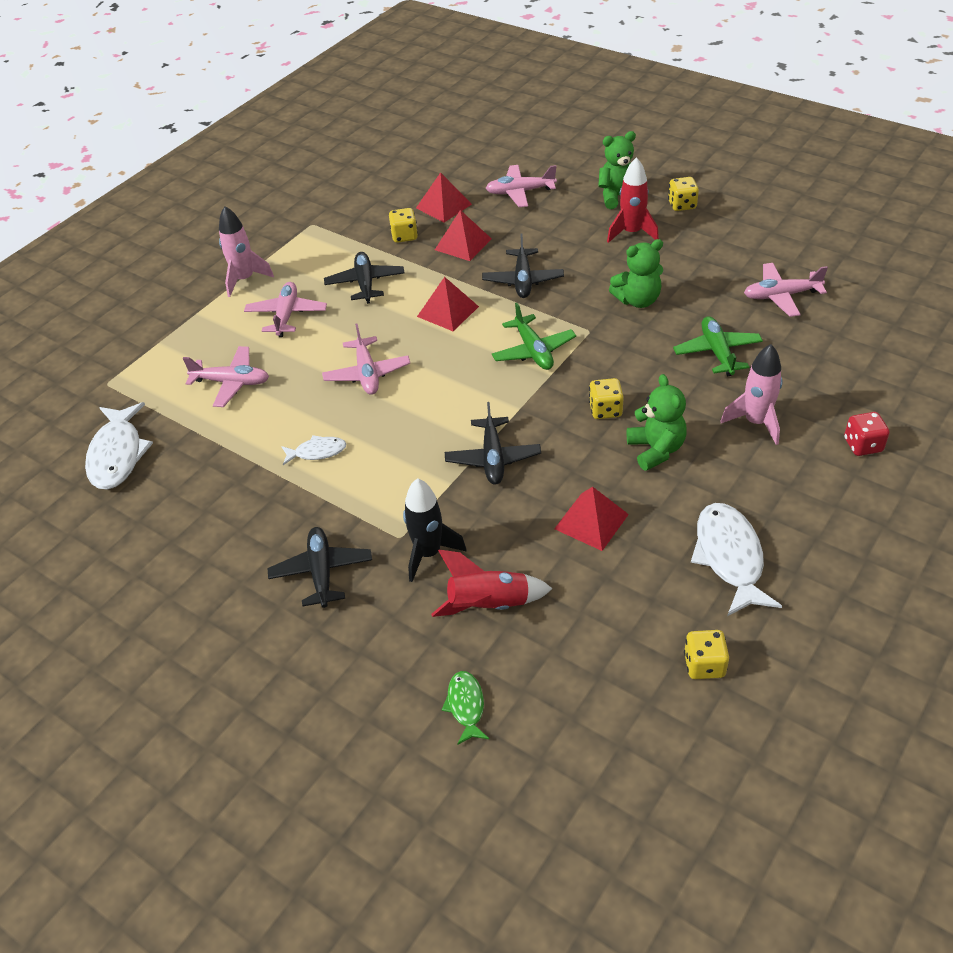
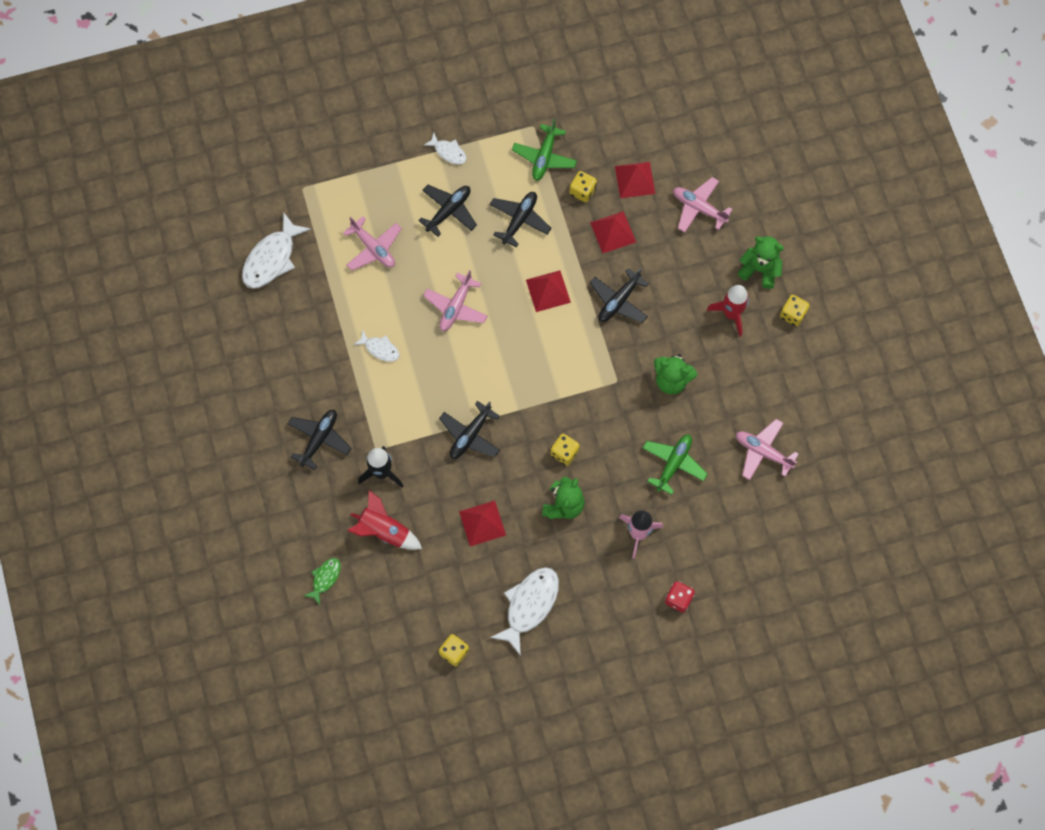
camera: 35 degrees right, 25 degrees up
pink rocket [219,206,274,297] -> white fish [424,133,467,164]
pink plane [244,282,327,337] -> black plane [418,185,477,237]
green plane [492,303,576,370] -> green plane moved to [512,119,577,181]

